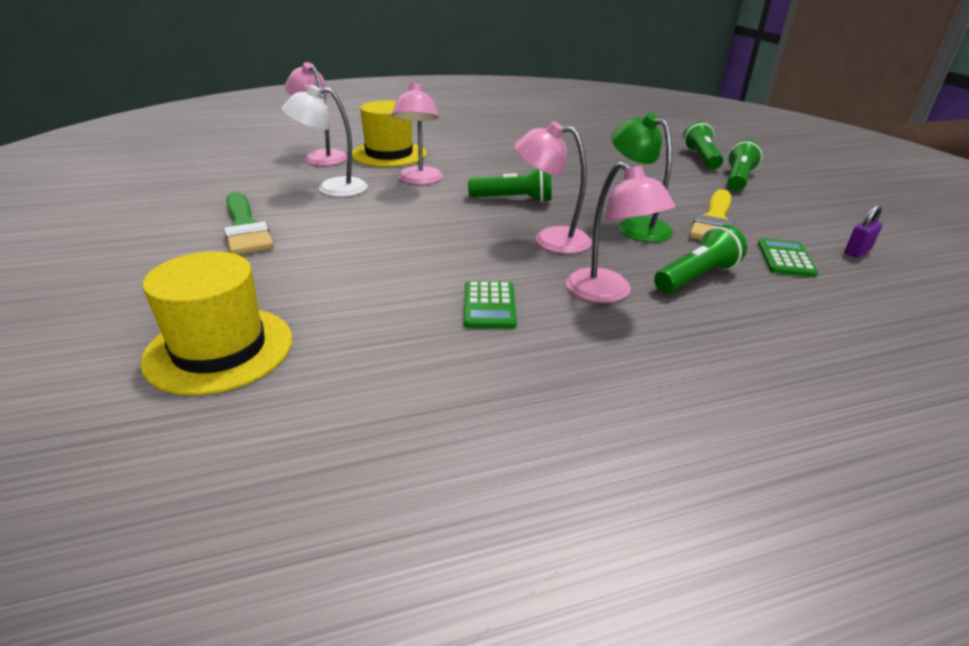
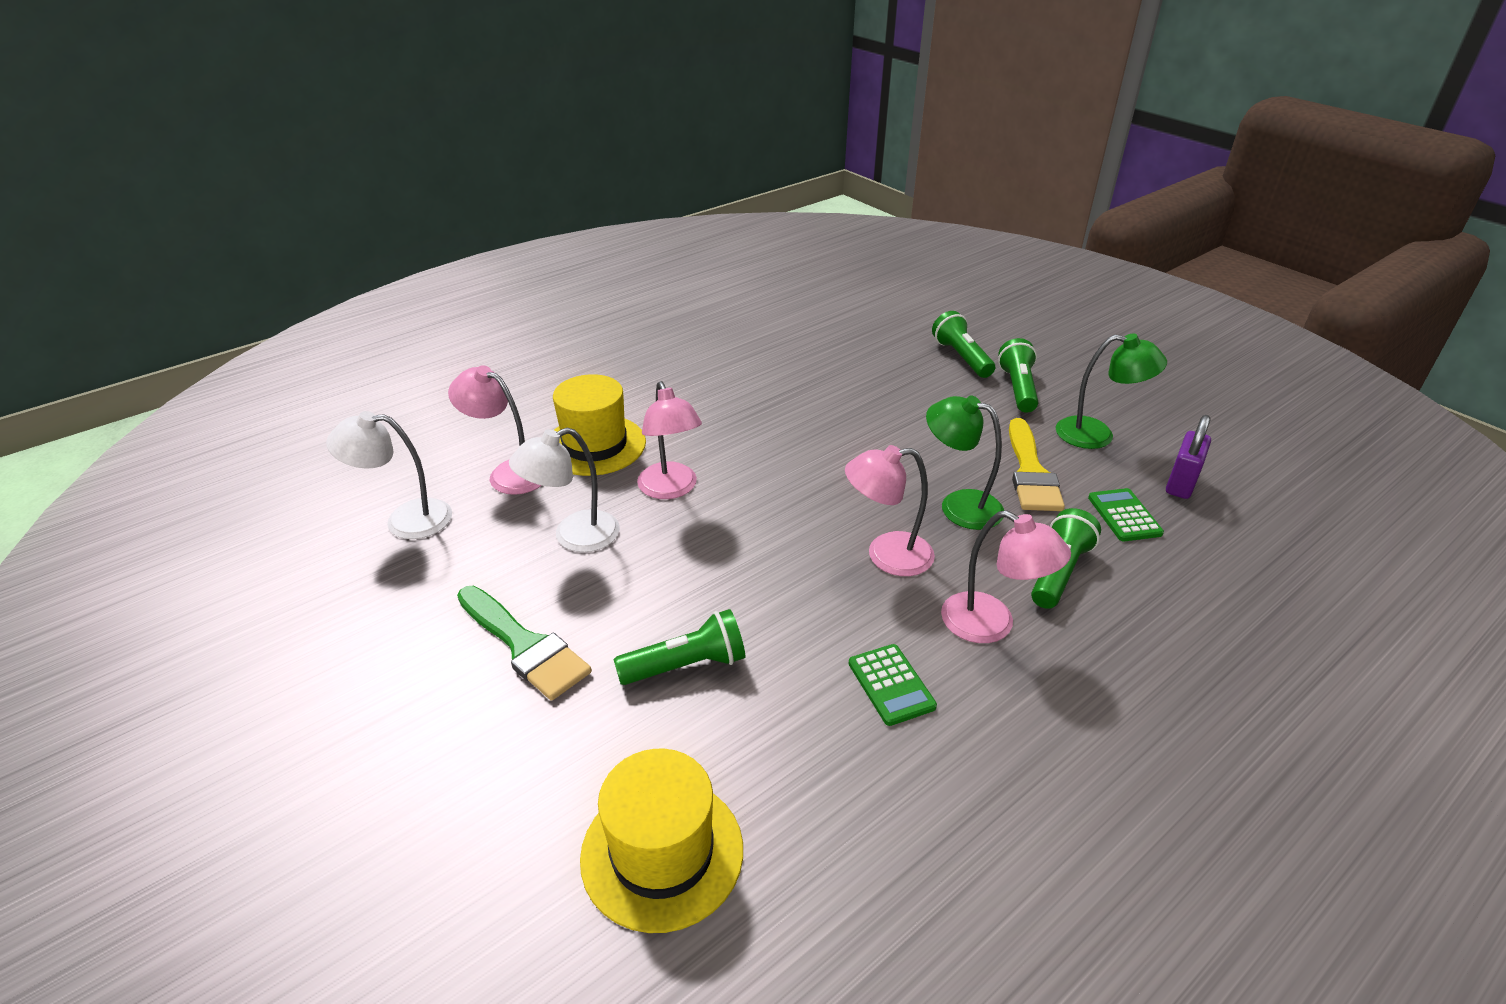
camera: 20 degrees left, 5 degrees up
green flashlight [468,168,552,203] -> green flashlight moved to [614,609,745,685]
purple padlock [845,205,883,258] -> purple padlock [1166,415,1211,499], size x1.51
none -> white lamp [326,411,452,539]
none -> green lamp [1056,334,1167,449]

